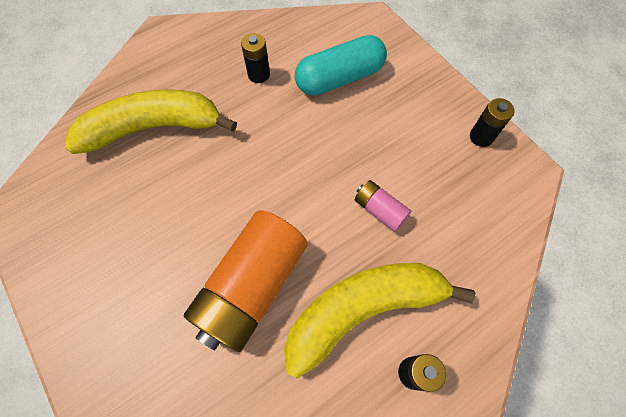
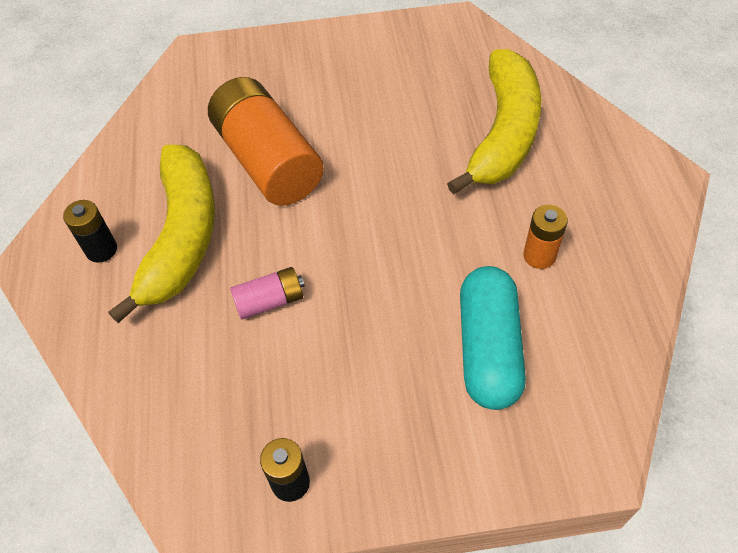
camera: 120 degrees right, 10 degrees down
black battery [241,33,270,83] -> orange battery [523,205,568,269]

